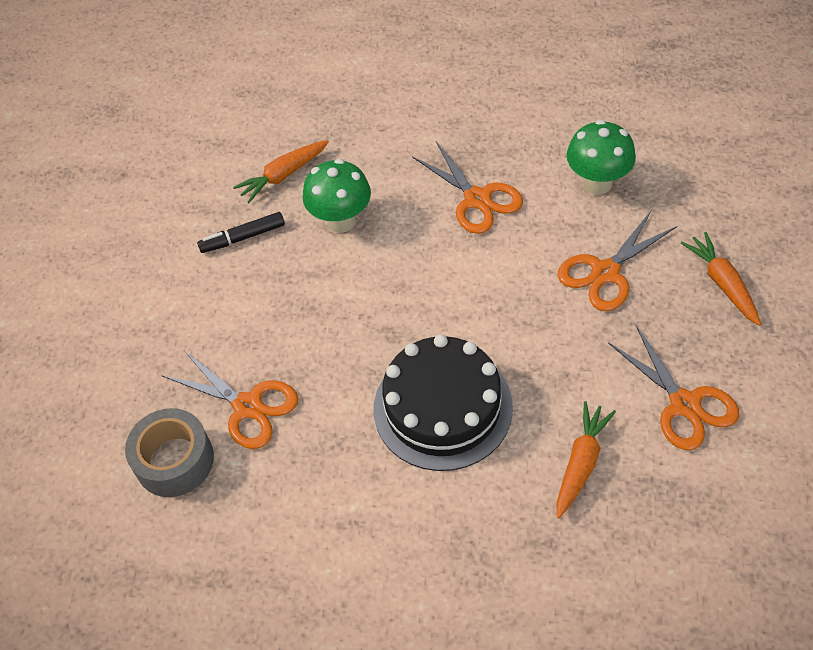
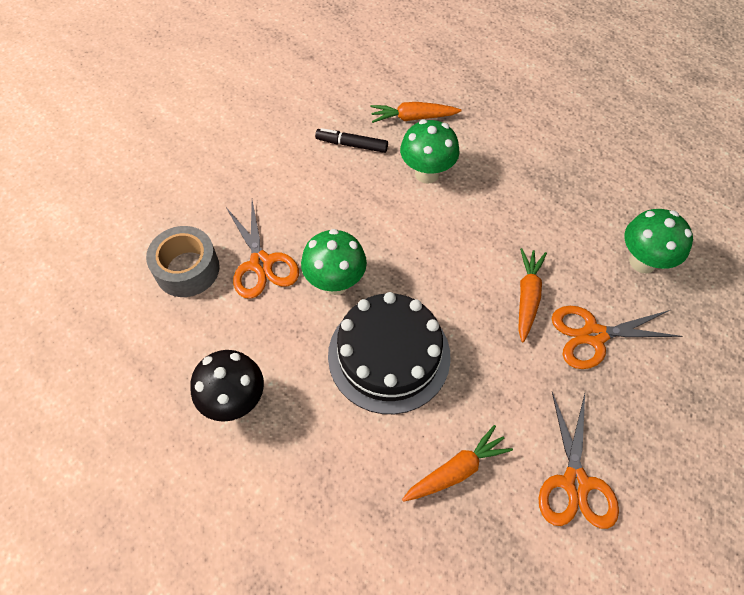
camera: 30 degrees right, 5 degrees up
orange scissors [412,141,523,234] -> none
orange carrot [681,232,761,326] -> orange carrot moved to [518,248,547,342]
none -> black mushroom [190,350,264,422]
none -> green mushroom [301,229,367,295]

